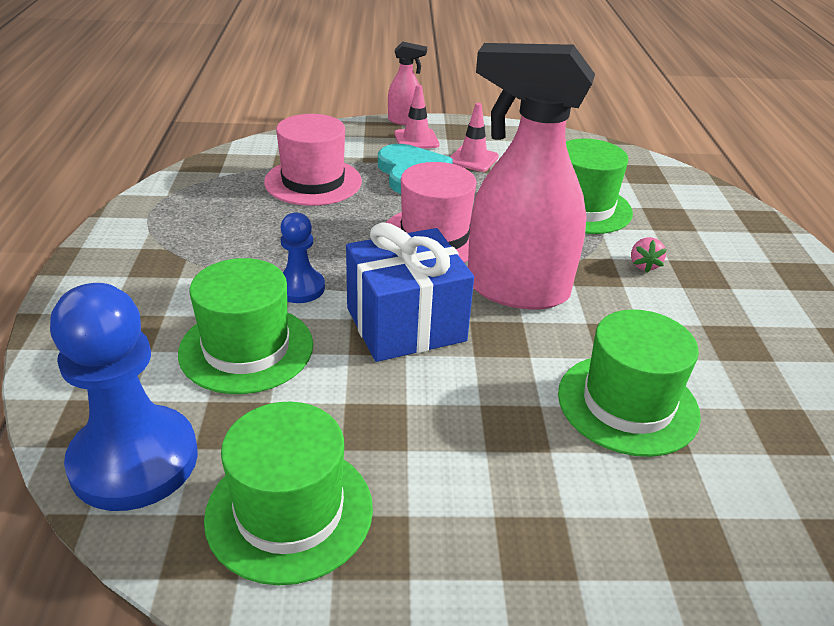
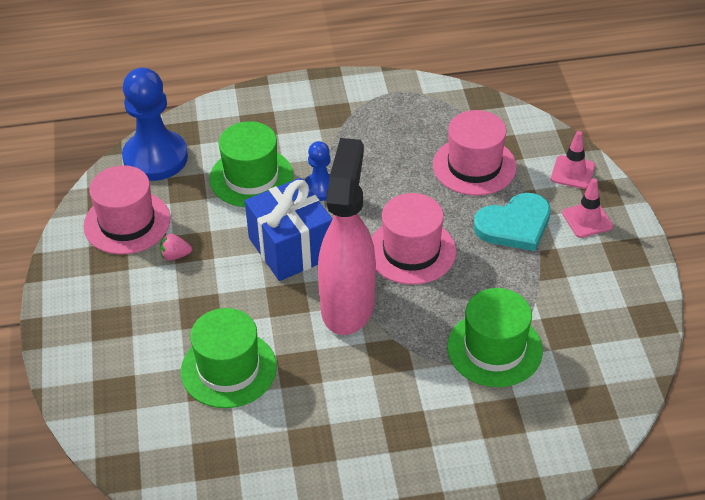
camera: 85 degrees right, 10 degrees up
green hat [204,402,373,585] -> pink hat [83,165,171,255]
pink spray bottle [388,42,427,125] -> none
pink traffic cone [450,103,499,172] -> pink traffic cone moved to [551,131,595,189]
pink strawberry [631,237,667,273] -> pink strawberry moved to [160,234,192,261]

